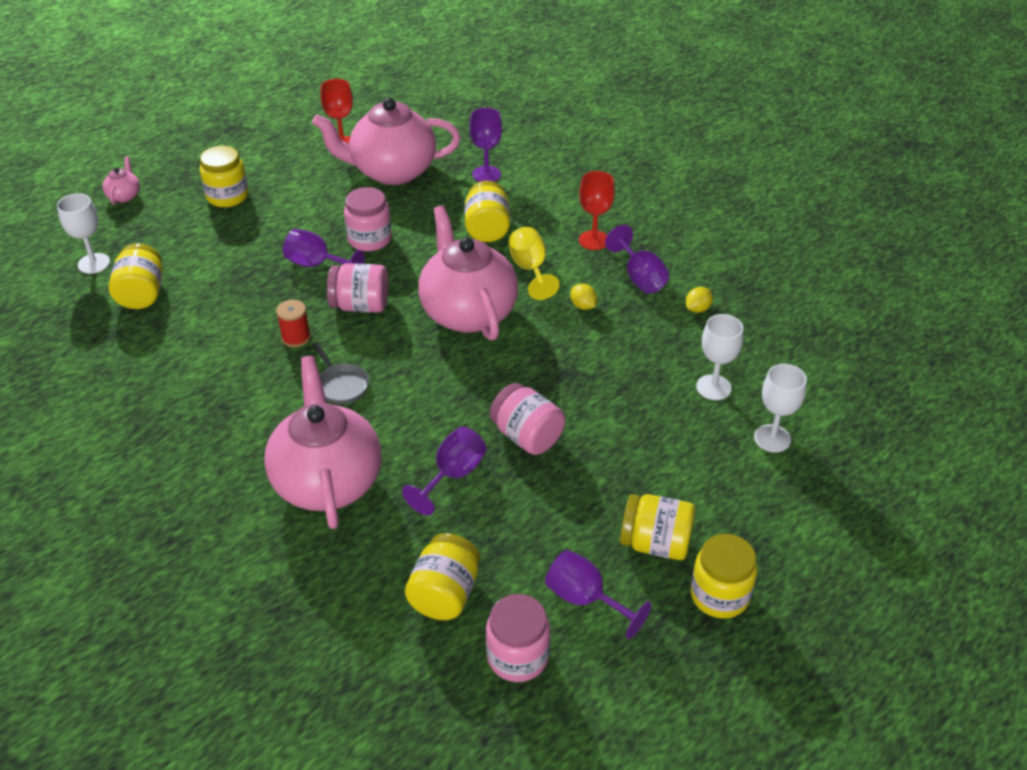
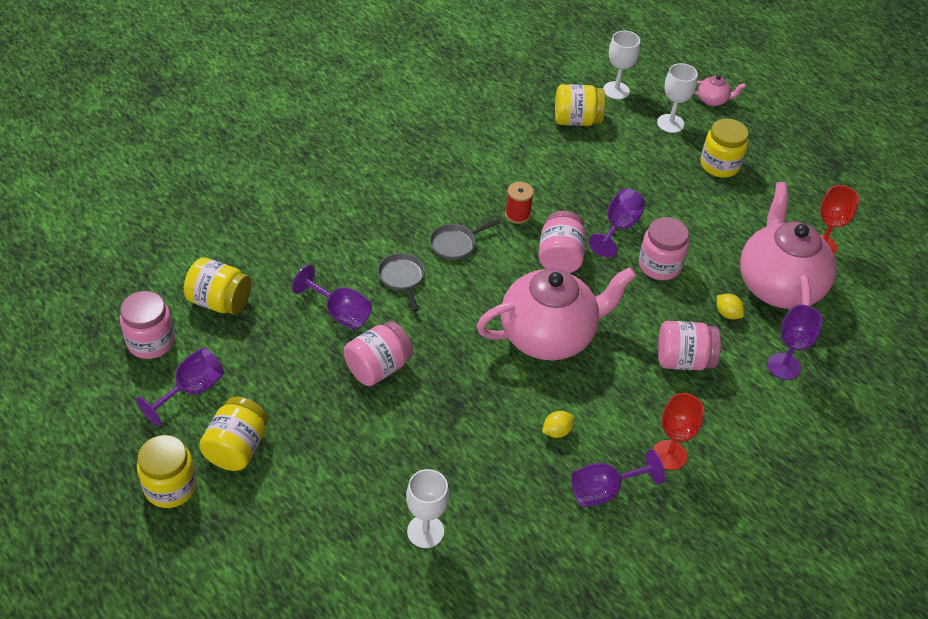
camera: 90 degrees right, 5 degrees up
pink teapot [264,356,382,529] -> none
yellow jar [465,181,510,242] -> pink jar [658,321,721,370]
yellow goblet [508,227,560,300] -> none
yellow lemon [686,287,713,313] -> yellow lemon moved to [717,294,744,319]
white goblet [754,364,807,452] -> white goblet moved to [657,63,698,133]
none -> grey pan [378,253,425,311]

